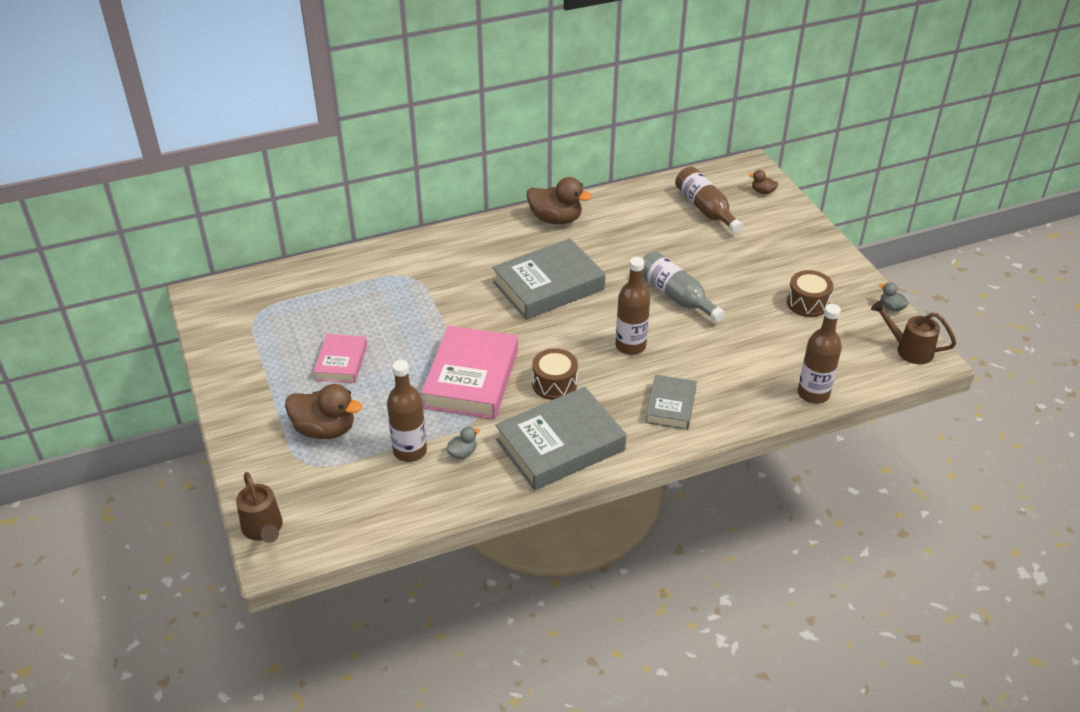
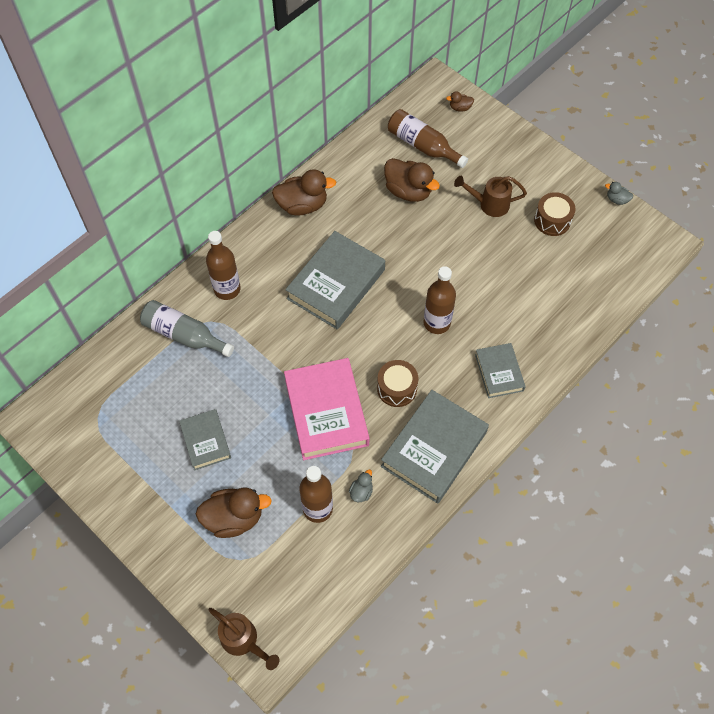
camera: 25 degrees left, 20 degrees up
pink book [313,334,367,383] -> grey book [179,409,231,470]
grey bottle [642,251,725,322] -> grey bottle moved to [140,300,234,357]
brown bottle [798,304,842,404] -> brown bottle moved to [206,231,241,300]
brown watering can [871,300,956,364] -> brown watering can moved to [454,176,527,217]
none -> brown duck [384,158,440,202]

